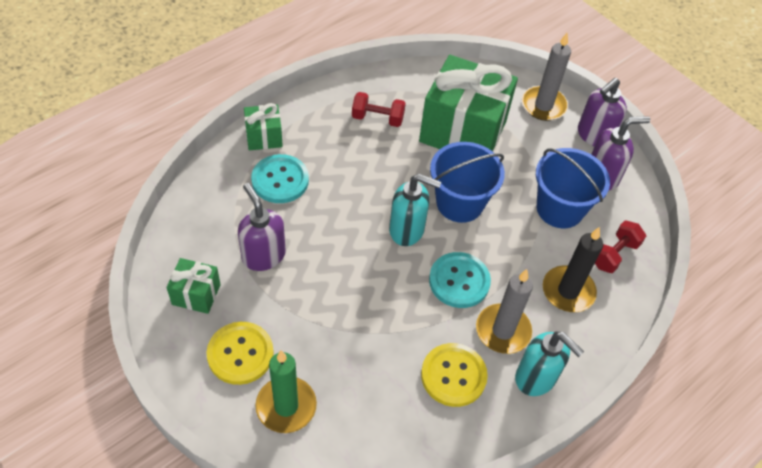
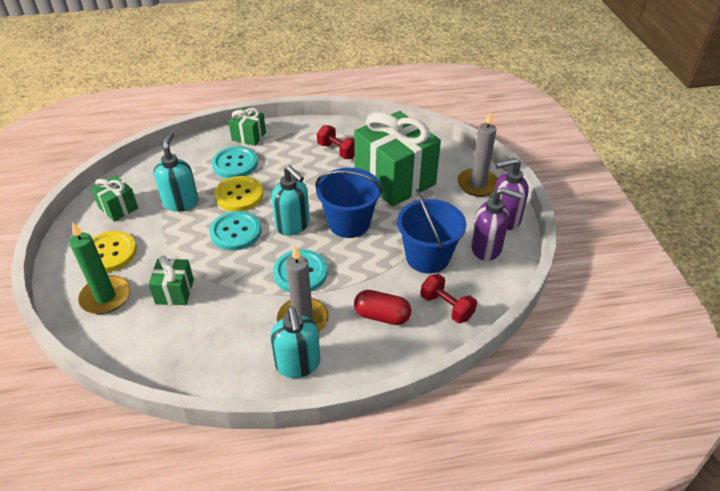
camera: 35 degrees right, 10 degrees down
purple soap dispenser [238,183,286,271] -> turquoise soap dispenser [154,132,199,212]
yellow button [421,343,488,407] -> yellow button moved to [214,176,263,211]
black candle [543,227,603,312] -> red capsule [354,290,411,325]
red dumbbell [595,220,646,273] -> red dumbbell turned 60 degrees clockwise [421,274,477,323]
none -> green gift [148,255,194,305]
none -> turquoise button [209,211,261,251]

